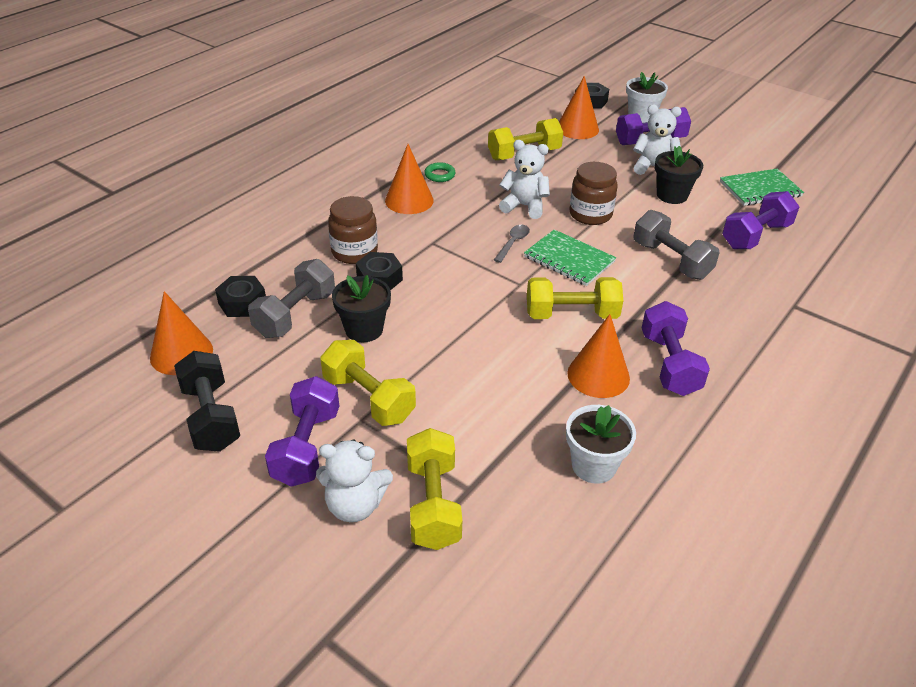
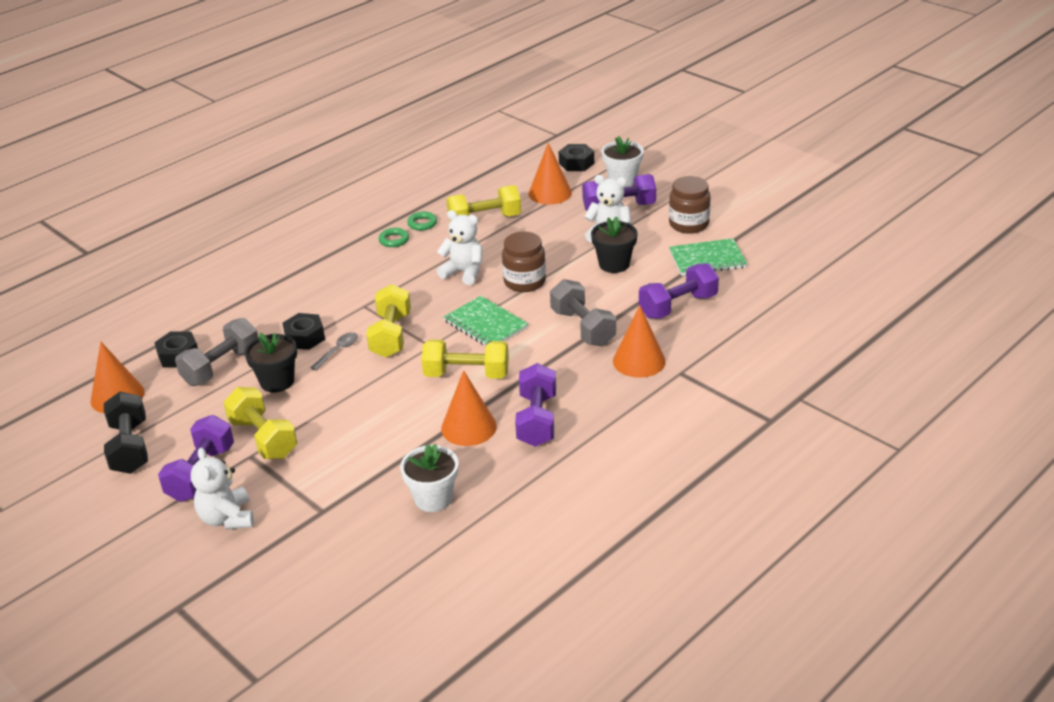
camera: 10 degrees right, 5 degrees down
white teddy bear [316,439,393,522] -> white teddy bear turned 60 degrees clockwise [191,448,254,530]
brown jar [328,196,378,264] -> brown jar moved to [669,176,711,234]
orange cone [385,144,434,214] -> orange cone moved to [613,305,666,378]
yellow dumbbell [407,428,462,550] -> yellow dumbbell moved to [366,284,411,358]
grey spoon [494,225,530,263] -> grey spoon moved to [310,332,358,371]
none -> green ring [407,212,437,231]

